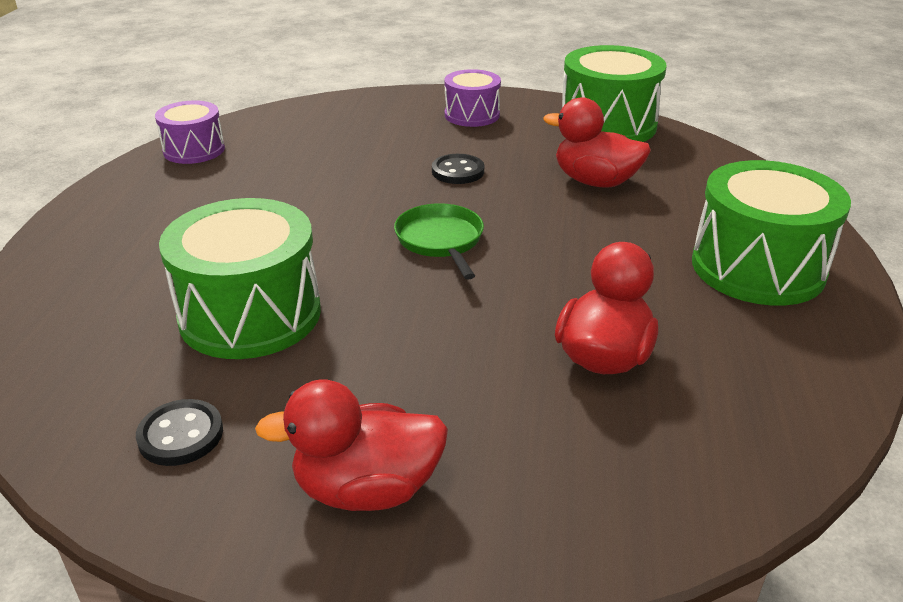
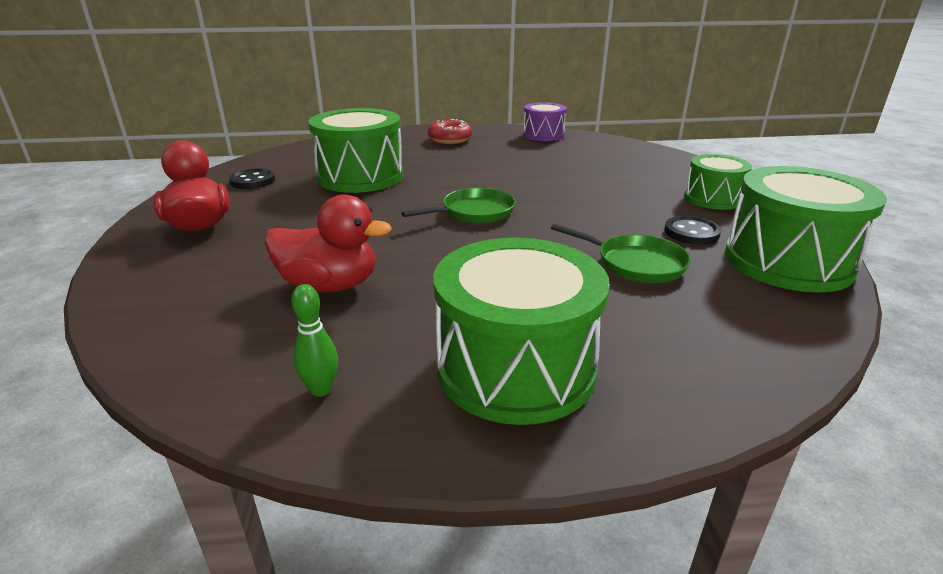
camera: 75 degrees right, 5 degrees down
black button [432,154,484,184] -> black button moved to [664,216,721,245]
purple drum [444,69,501,127] -> green drum [684,154,752,210]
red duck [543,97,651,188] -> green pan [551,224,691,283]
none -> green bowling pin [291,284,338,397]
none -> red donut [428,119,472,144]

